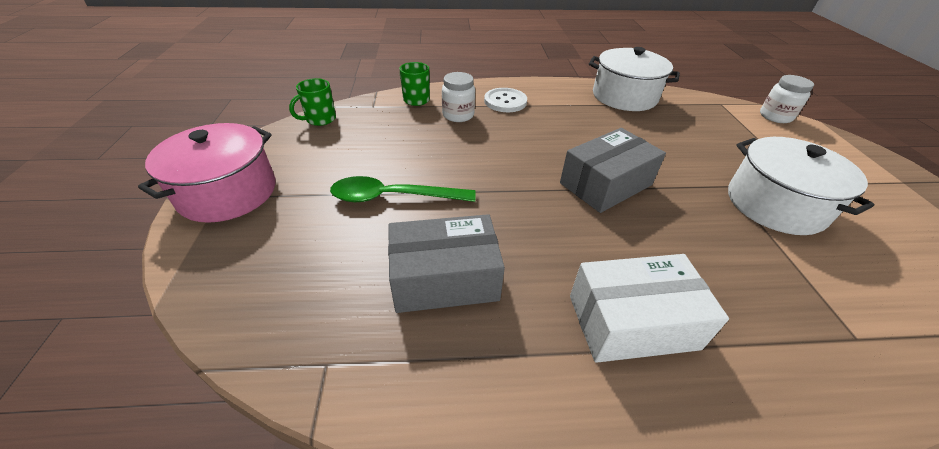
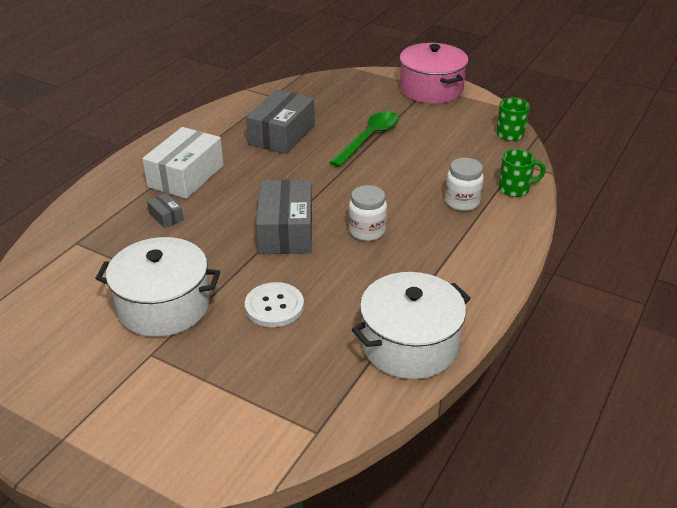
camera: 125 degrees right, 5 degrees down
white button [484,88,527,112] -> white button moved to [245,282,304,327]
white jar [760,75,814,123] -> white jar moved to [349,185,387,241]
none -> grey box [147,193,184,228]

